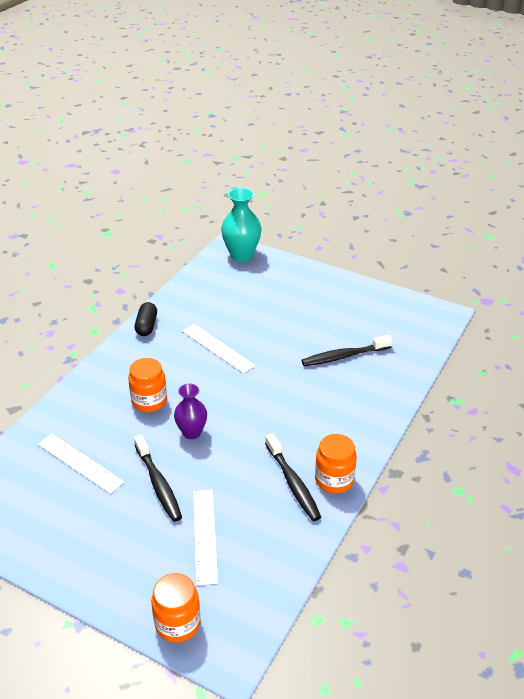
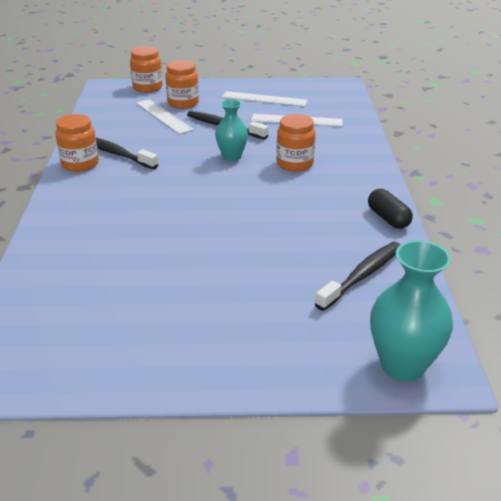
camera: 150 degrees right, 5 degrees down
purple vase [174,384,207,439] -> turquoise vase [215,99,248,161]
white ruler [183,324,255,373] -> white ruler moved to [222,91,308,107]
black toothbrush [301,335,392,366] -> black toothbrush moved to [315,242,400,311]
none -> orange jar [165,60,199,109]

